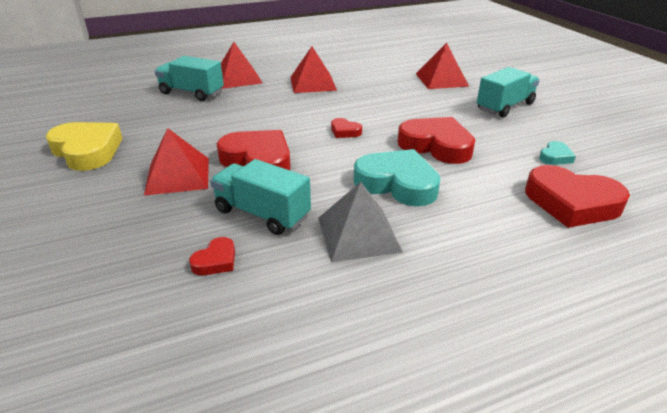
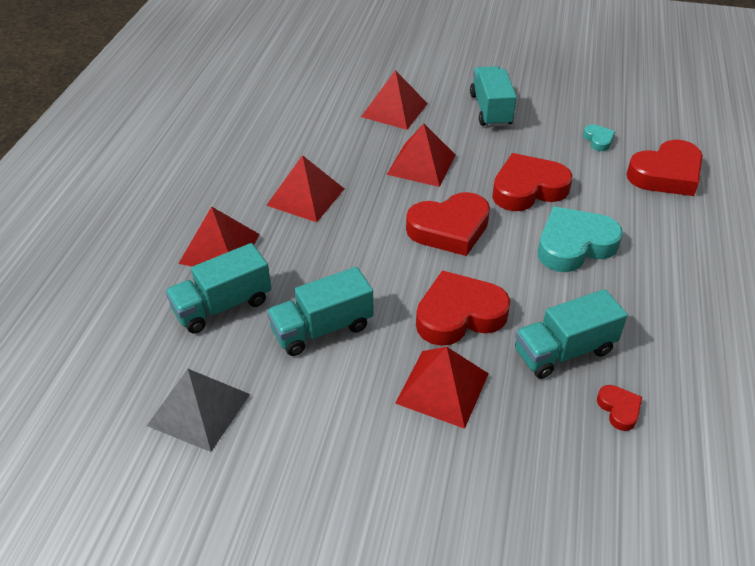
camera: 55 degrees left, 10 degrees up
yellow heart [46,122,123,171] -> none
grey pyramid [318,182,403,262] -> grey pyramid moved to [147,369,250,452]
red heart [331,118,362,138] -> red heart [406,192,490,256], size x2.15
none -> turquoise truck [267,267,373,356]
none -> red pyramid [387,123,456,187]

